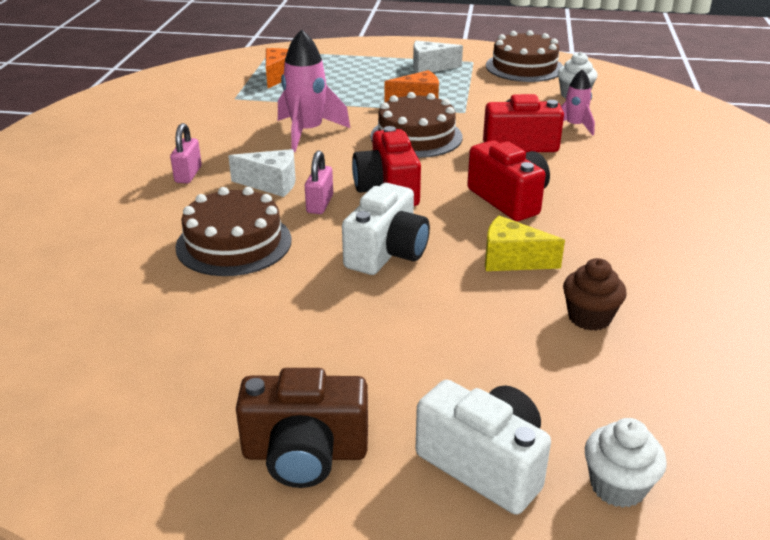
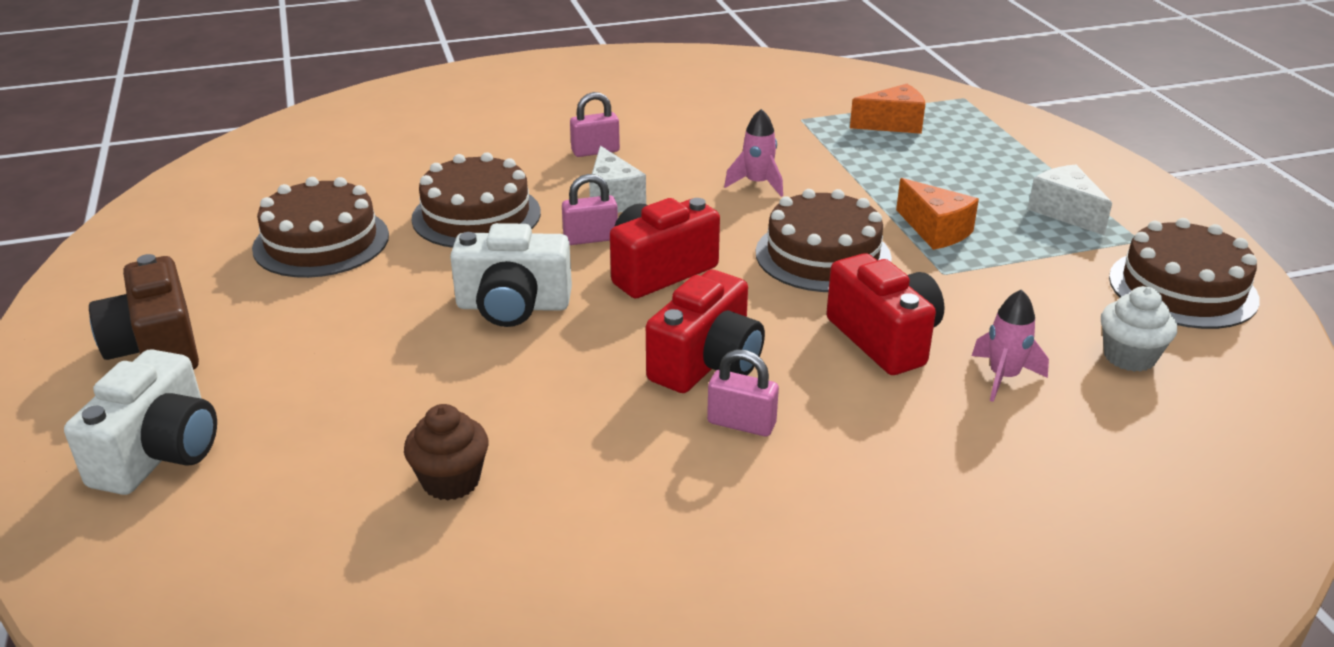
camera: 65 degrees right, 0 degrees up
pink rocket [278,29,350,152] -> pink rocket [724,109,783,197], size x0.58
yellow cheese [485,216,565,271] -> none
white cupcake [585,418,667,508] -> none
none -> brown cake [252,177,389,278]
none -> pink padlock [707,349,779,436]

